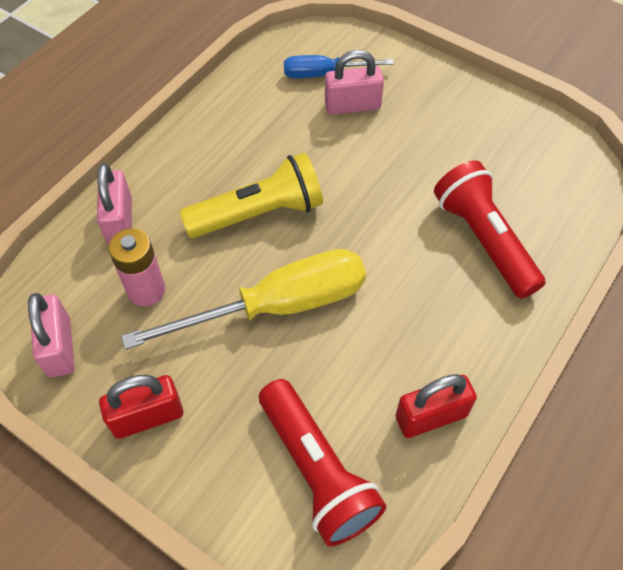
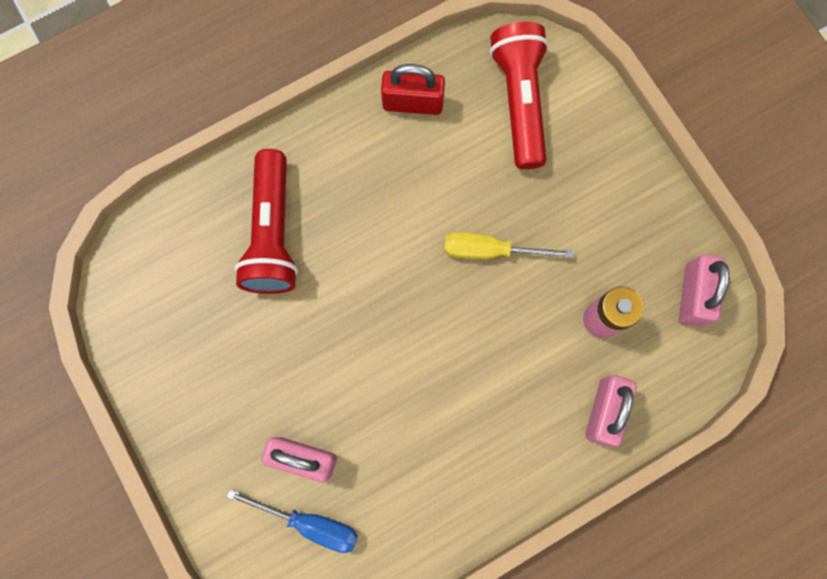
camera: 155 degrees left, 20 degrees up
red padlock [99,375,183,439] -> none
yellow screwdriver [121,249,366,350] -> yellow screwdriver [444,232,574,259], size x0.55
yellow flashlight [179,152,323,238] -> none

